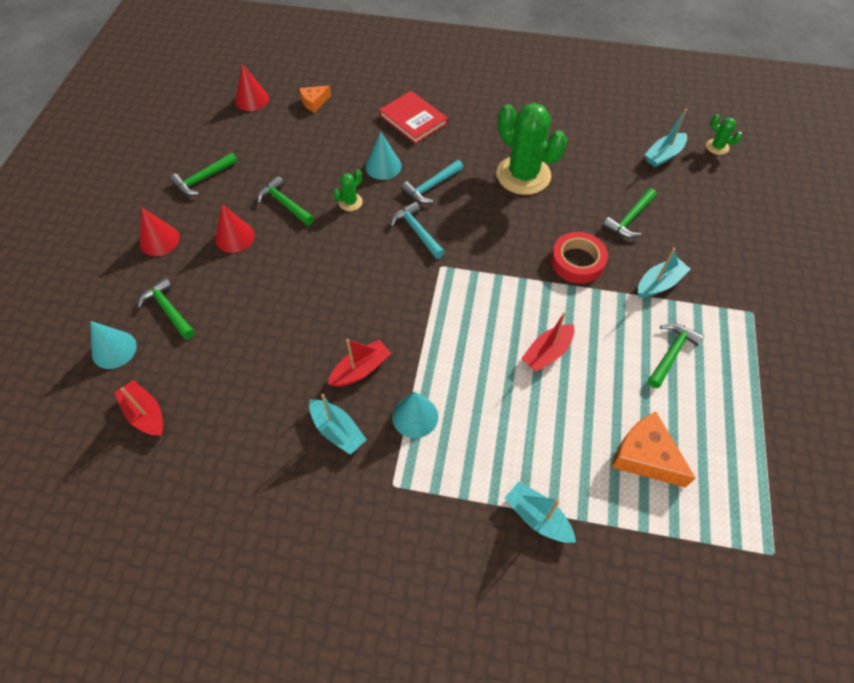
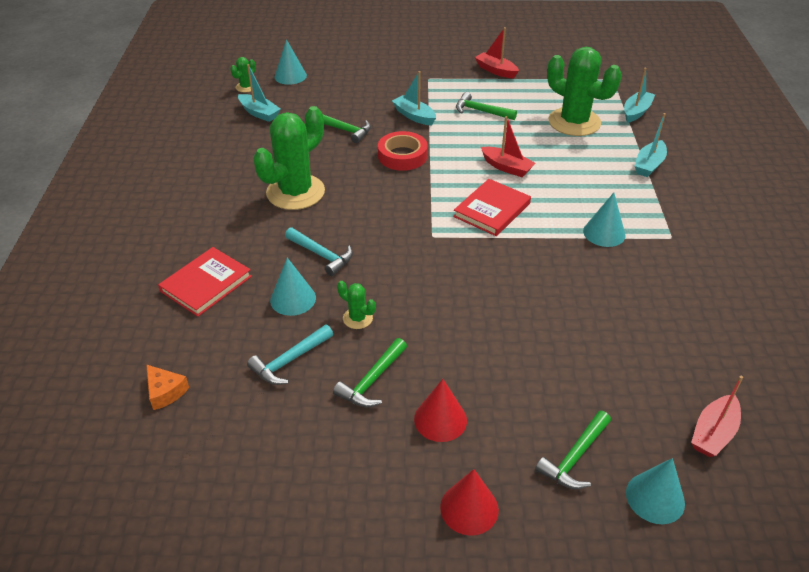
camera: 100 degrees left, 15 degrees down
green hammer [170,153,238,195] -> none
red cone [235,64,269,111] -> none
turquoise boat [309,394,367,455] -> turquoise boat moved to [624,67,655,123]
red boat [328,339,391,387] -> red boat moved to [475,27,519,78]
turquoise hammer [391,202,445,259] -> turquoise hammer moved to [247,325,333,385]
orange cheese [611,412,696,488] -> green cactus [547,47,622,136]
none -> turquoise cone [275,39,307,85]
none -> red book [453,179,531,236]

